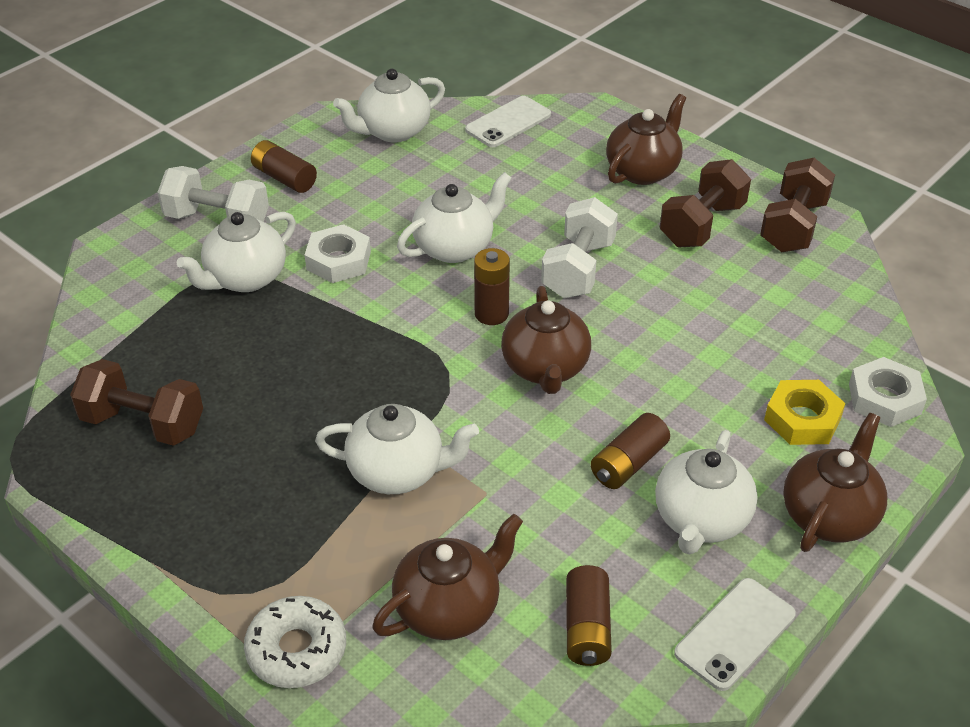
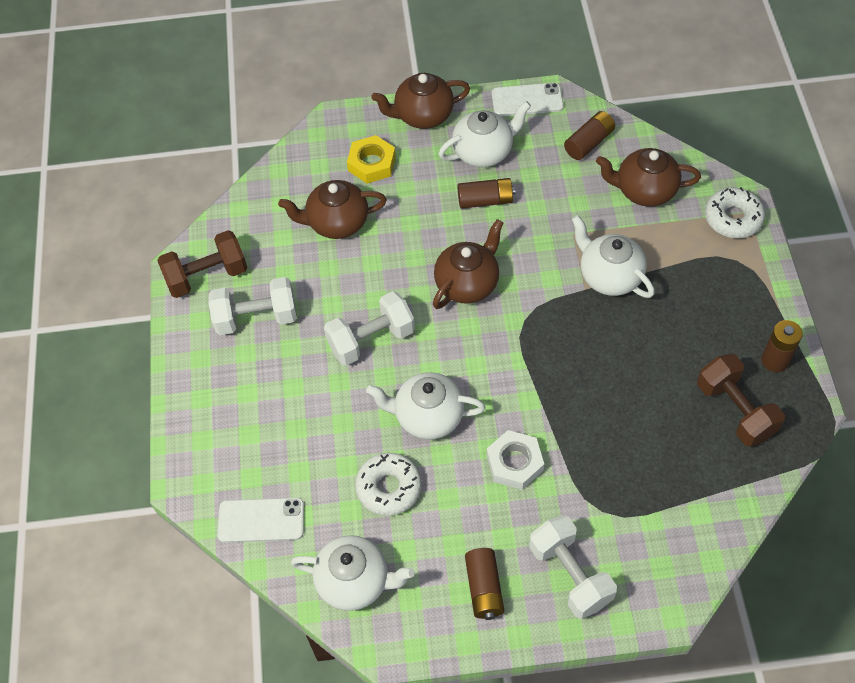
camera: 135 degrees left, 15 degrees up
white teapot [177,212,296,292] -> none
brown battery [474,248,510,325] -> brown battery moved to [761,320,803,372]
brown teapot [606,94,686,185] -> brown teapot moved to [278,180,387,239]
brown dumbbell [660,159,751,248] -> white dumbbell [208,277,297,335]
white nut [849,357,927,427] -> none
none -> white donut [355,453,422,516]

